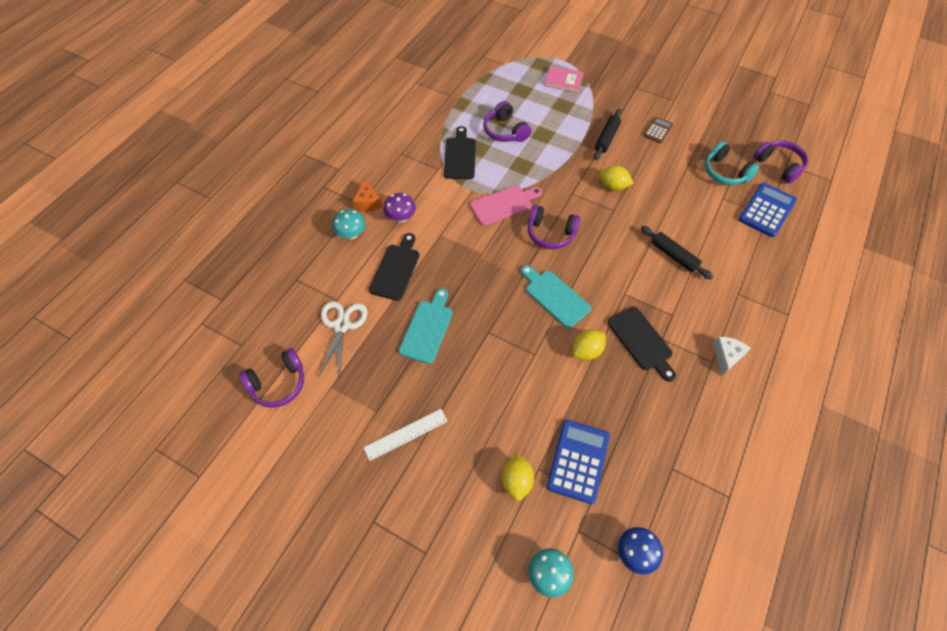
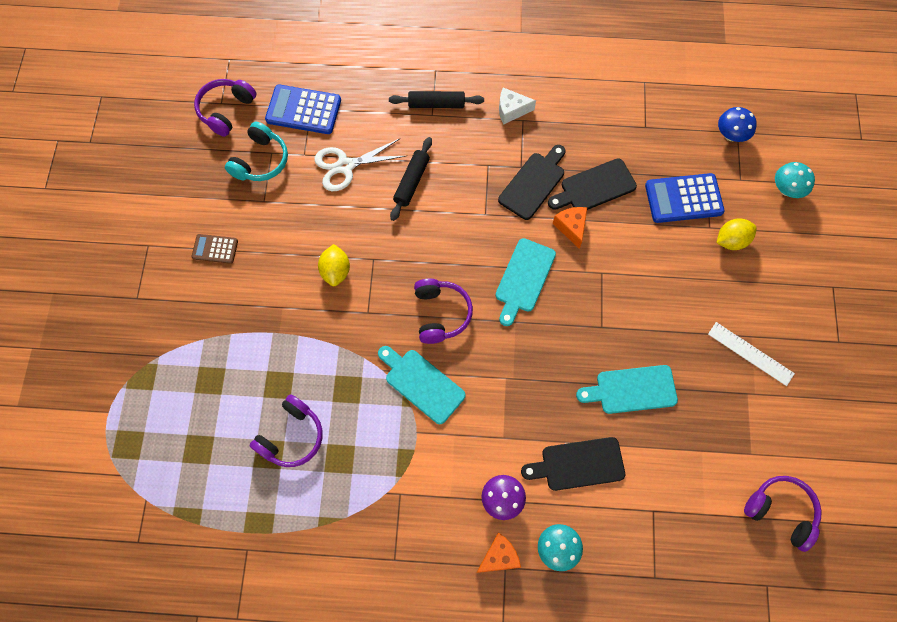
camera: 115 degrees left, 10 degrees up
white scissors [318,301,368,377] -> white scissors moved to [314,139,406,191]
black cutting board [444,126,476,179] -> black cutting board moved to [548,158,637,210]
pink cutting board [470,186,542,226] -> turquoise cutting board [378,346,466,424]
pink book [544,66,584,93] -> none
yellow lemon [573,330,606,360] -> orange cheese [553,207,587,249]
black rolling pin [594,109,622,160] -> black rolling pin moved to [389,91,484,108]

